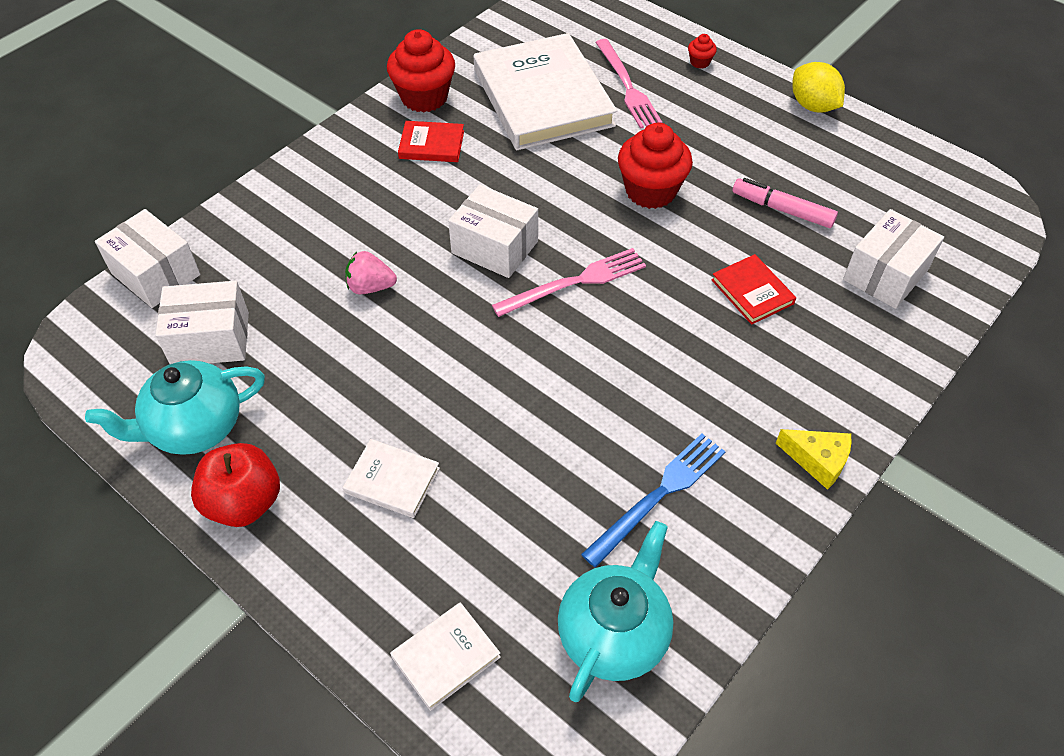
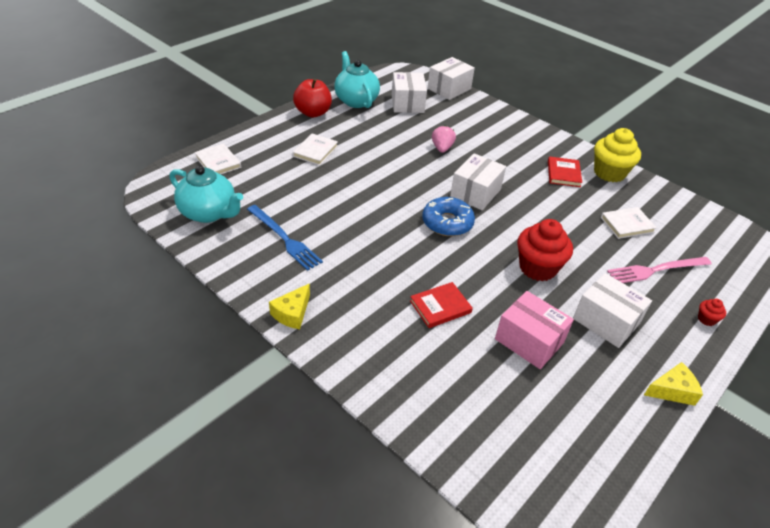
camera: 90 degrees right, 10 degrees down
red cupcake [387,29,455,113] -> yellow cupcake [594,128,641,182]
white book [474,33,617,150] -> white book [601,207,657,239], size x0.44
pink fork [492,248,646,317] -> blue donut [422,197,475,236]
pink marker [732,178,838,228] -> pink box [495,291,574,369]
yellow lemon [792,62,845,113] -> yellow cheese [644,362,703,406]
white box [843,209,944,309] -> white box moved to [573,273,652,348]

